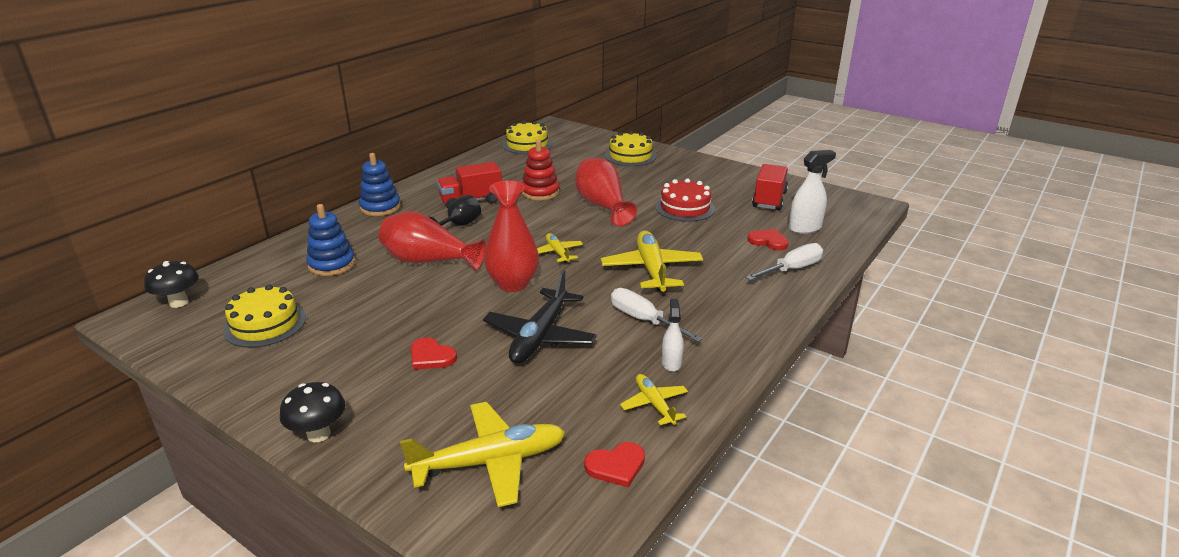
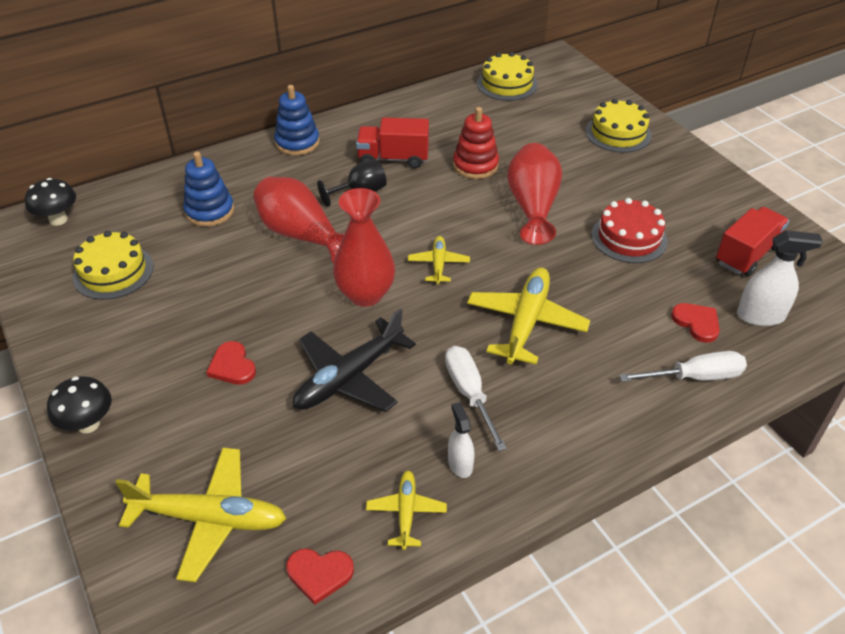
camera: 25 degrees right, 15 degrees up
white spray bottle [662,299,683,372] -> white spray bottle turned 45 degrees counterclockwise [448,402,474,478]

